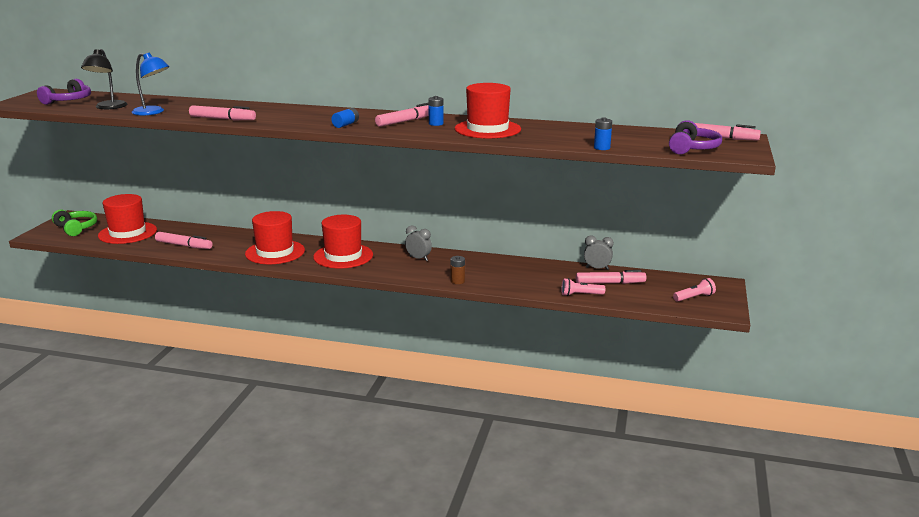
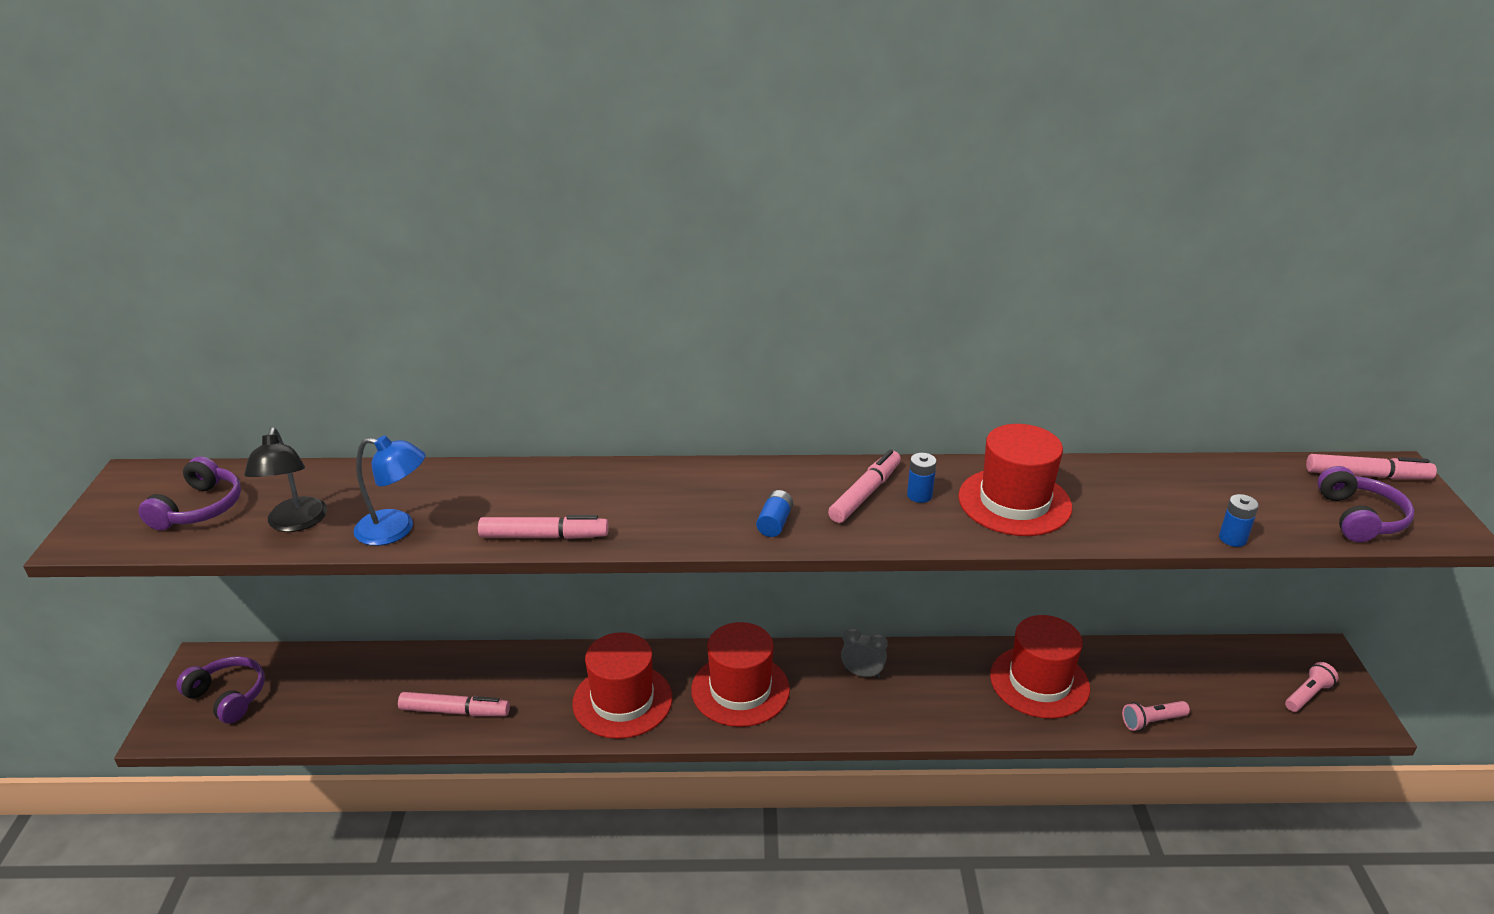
camera: 15 degrees left, 10 degrees up
green headphones [52,210,97,236] -> purple headphones [176,656,265,724]
red hat [98,194,157,244] -> red hat moved to [990,615,1090,719]
brown battery [450,256,465,284] -> none
pink marker [576,270,646,284] -> none
grey clock [584,235,614,270] -> none

